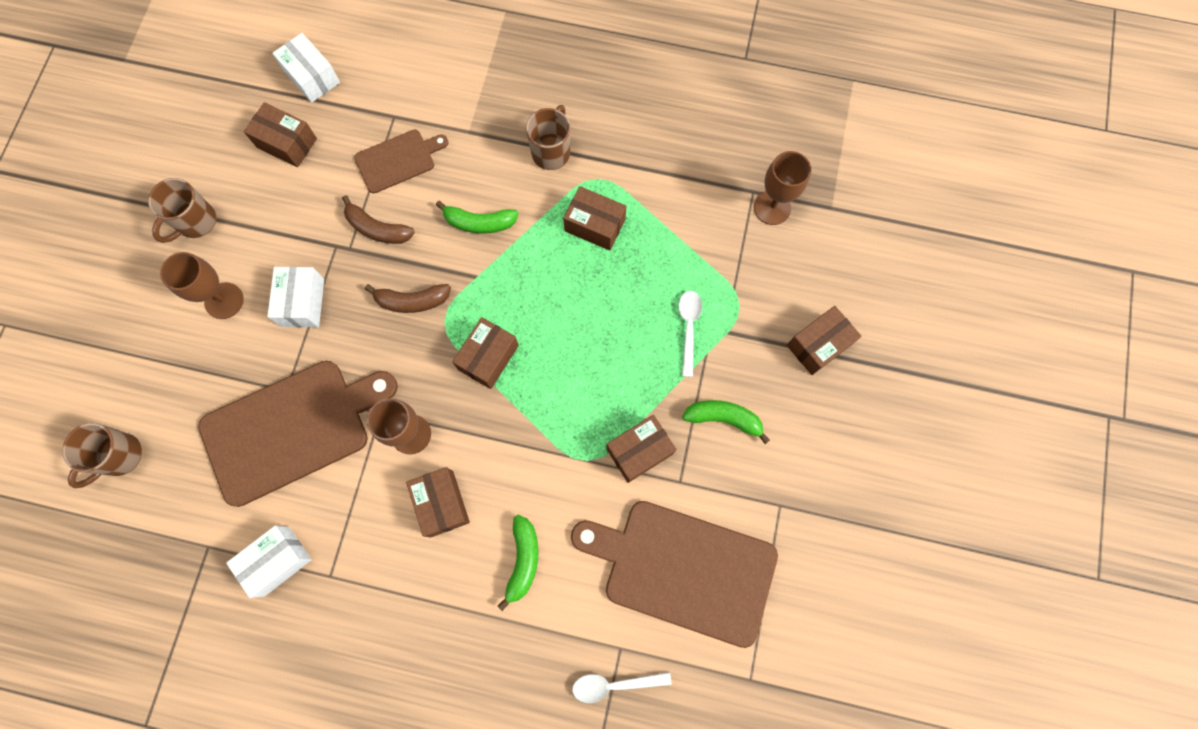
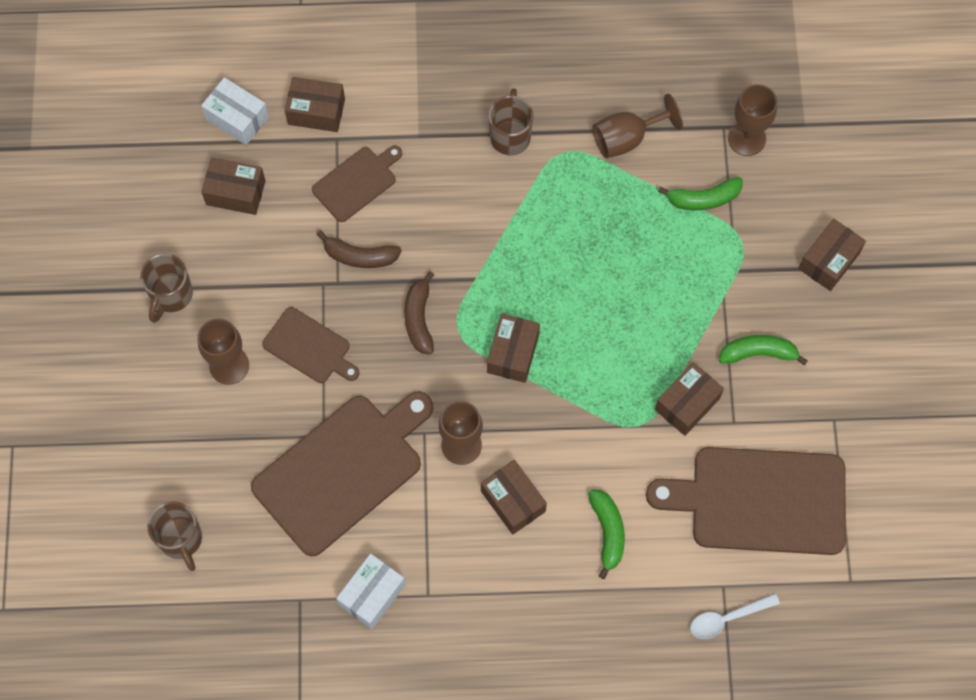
camera: 15 degrees left, 5 degrees down
brown mug [62,423,142,488] -> brown mug turned 45 degrees counterclockwise [147,501,202,571]
white box [267,267,324,327] -> brown cutting board [262,307,359,383]
brown banana [365,284,451,313] -> brown banana turned 105 degrees clockwise [404,271,434,354]
green banana [436,201,519,234] -> green banana moved to [658,177,743,210]
brown box [563,186,626,250] -> brown box moved to [285,77,345,132]
white spoon [679,291,702,377] -> none
none -> brown goblet [593,94,683,158]

